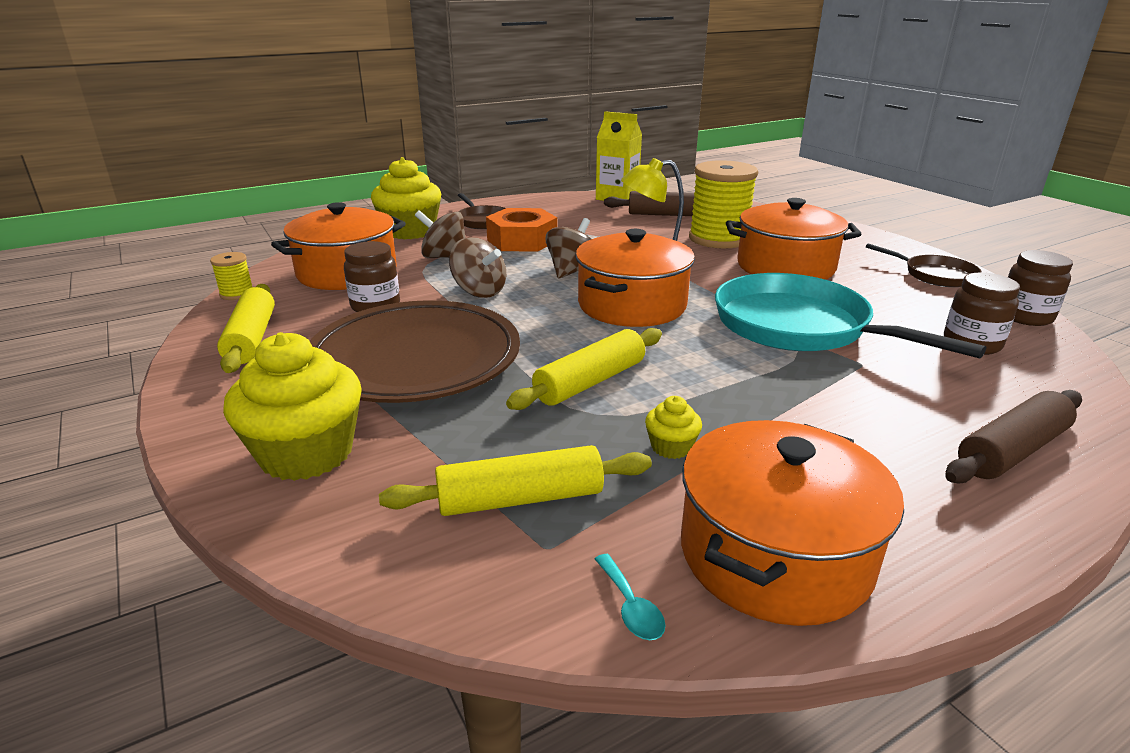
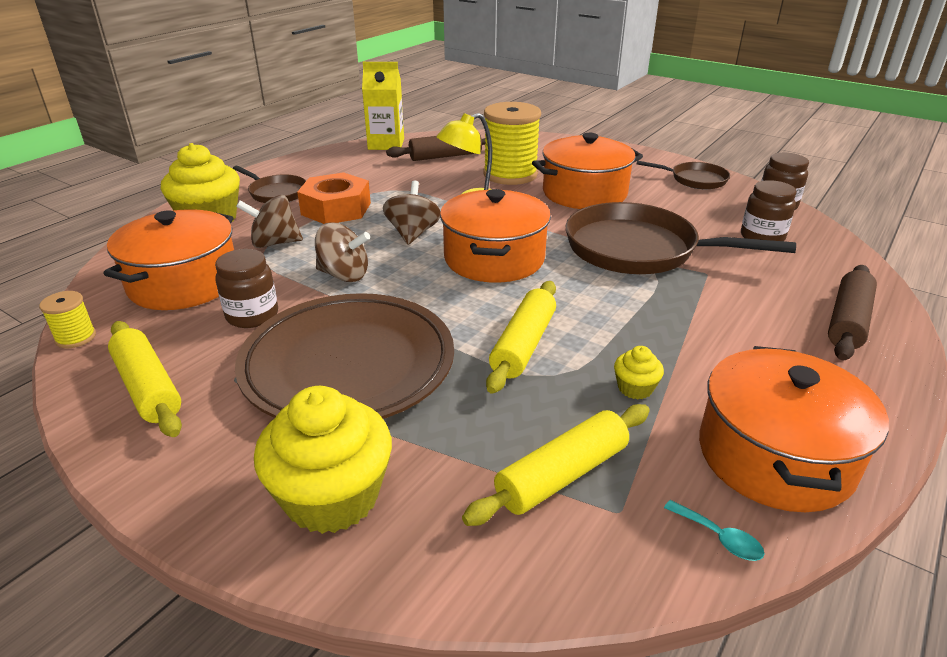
camera: 25 degrees left, 5 degrees up
turquoise pan [715,273,987,358] -> brown pan [566,202,796,274]

